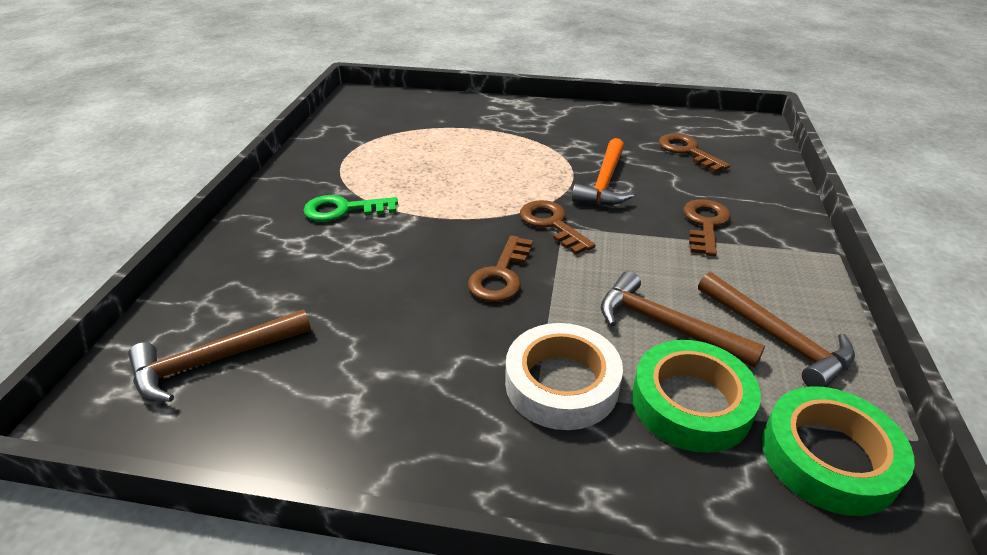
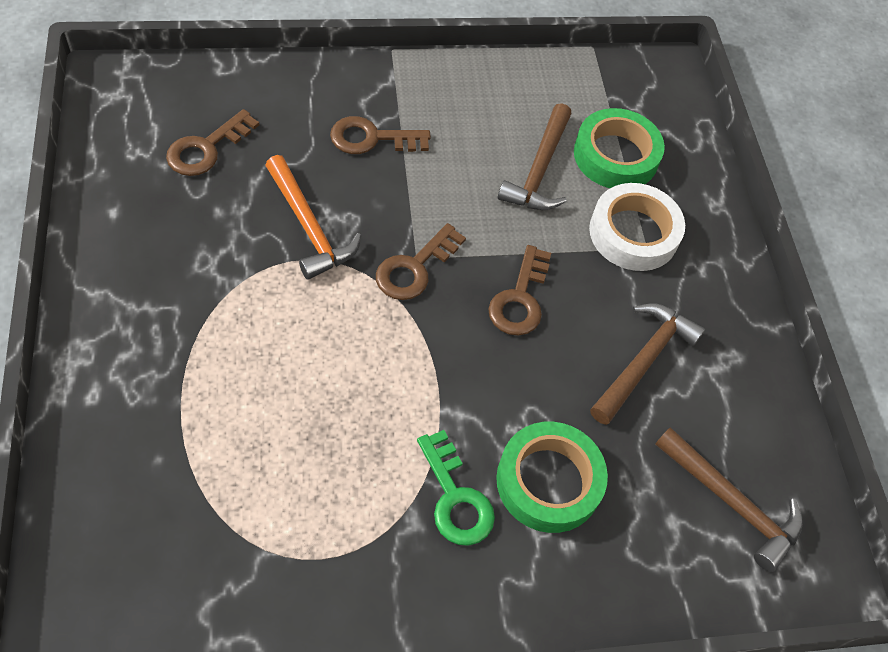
camera: 115 degrees left, 20 degrees up
brown key [468,235,533,302] -> brown key turned 105 degrees clockwise [488,245,551,336]
orange hammer [572,138,634,205] -> orange hammer turned 60 degrees clockwise [265,155,361,280]
brown hammer [698,272,855,387] -> brown hammer moved to [590,303,705,425]
green tape [762,386,915,516] -> green tape moved to [496,422,608,533]

